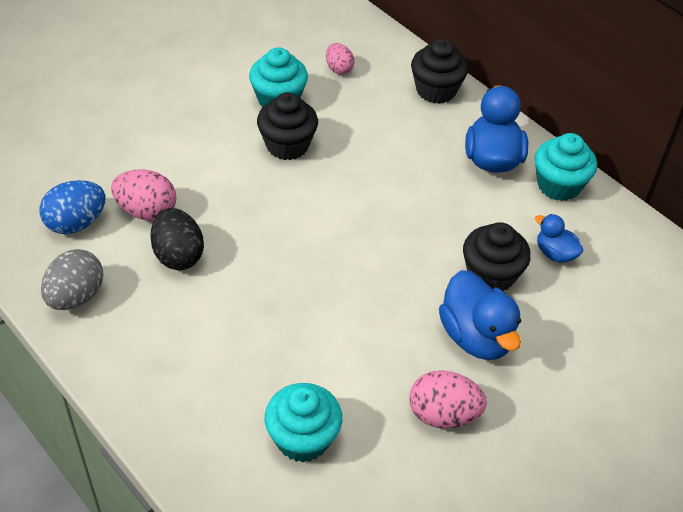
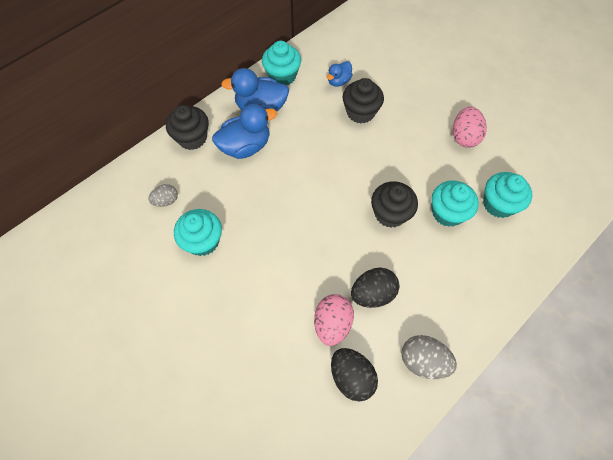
camera: 90 degrees left, 15 degrees up
blue egg [40,180,106,234] -> black egg [331,348,378,402]
black cupcake [257,92,318,160] -> black cupcake moved to [371,181,418,228]
pink egg [326,43,355,75] -> grey egg [148,184,178,207]
blue duck [439,270,521,360] -> blue duck moved to [212,104,277,159]
none -> turquoise cupcake [431,180,479,227]

